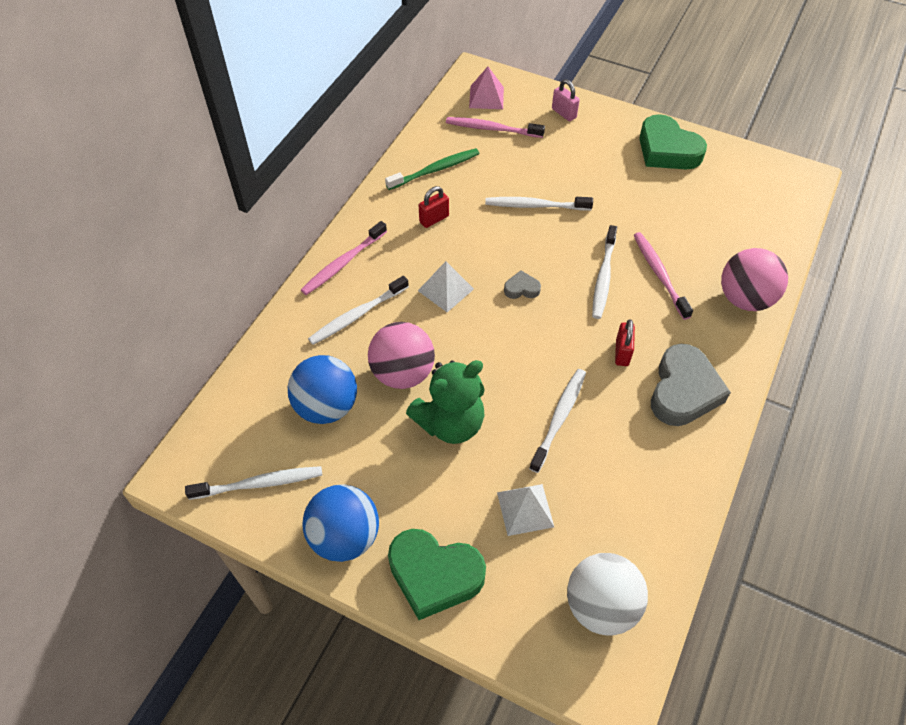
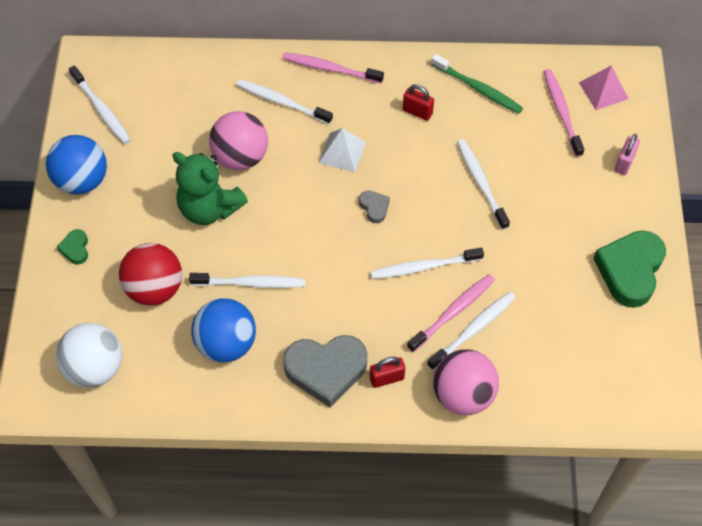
camera: 65 degrees right, 5 degrees up
blue ball [288,355,357,424] -> blue ball moved to [191,298,256,363]
green heart [388,529,486,620] -> green heart [57,229,88,265], size x0.46
white pyramid [497,484,554,536] -> red ball [119,243,182,306]
red padlock [615,319,635,366] -> red padlock moved to [370,357,405,388]
none -> white toothbrush [427,292,516,370]

